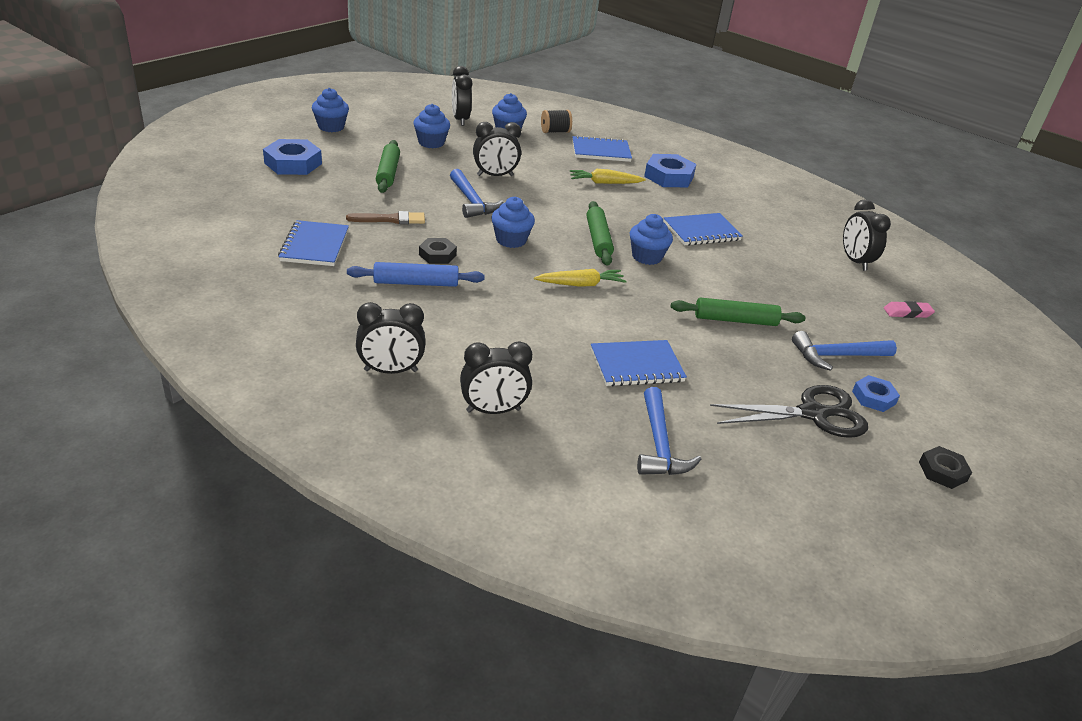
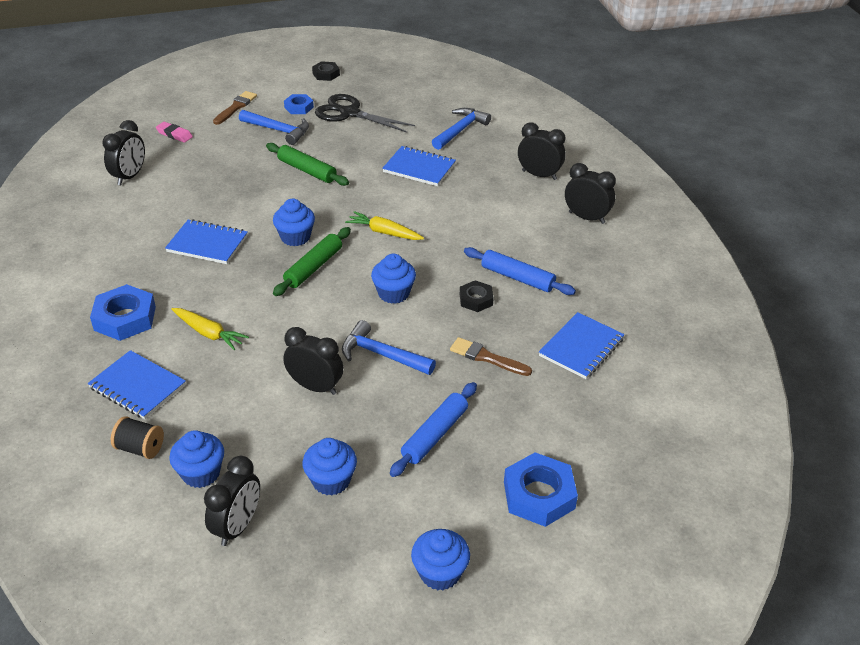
camera: 140 degrees left, 5 degrees up
green rolling pin [376,140,400,193] -> blue rolling pin [390,382,477,477]
blue hammer [450,169,503,218] -> blue hammer turned 75 degrees counterclockwise [342,320,436,375]
none -> brown brush [213,91,257,125]

